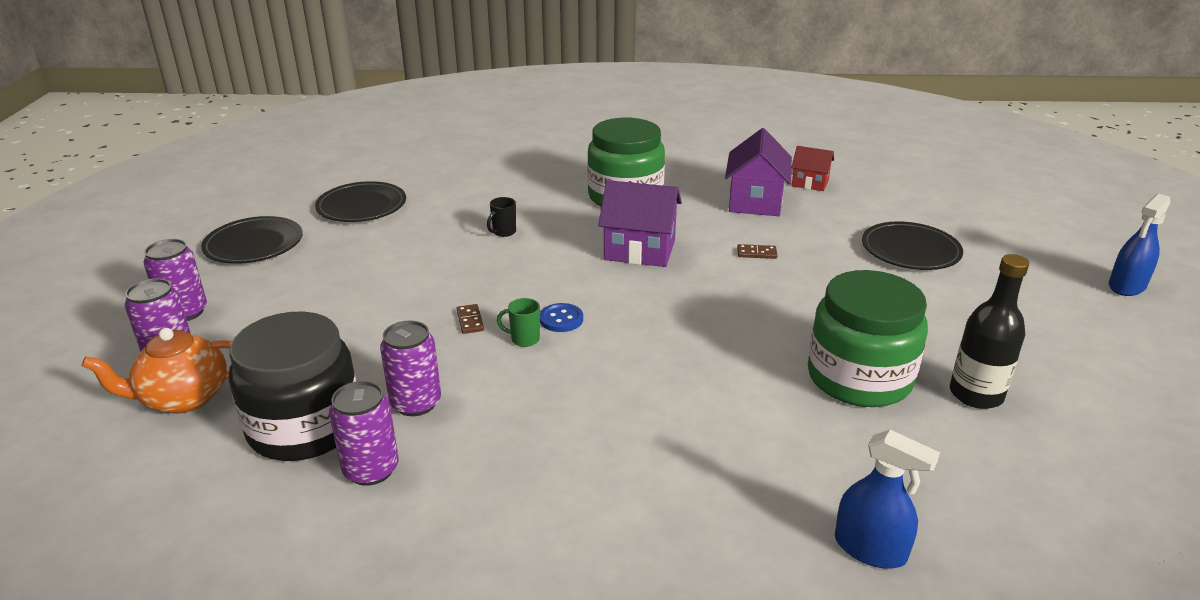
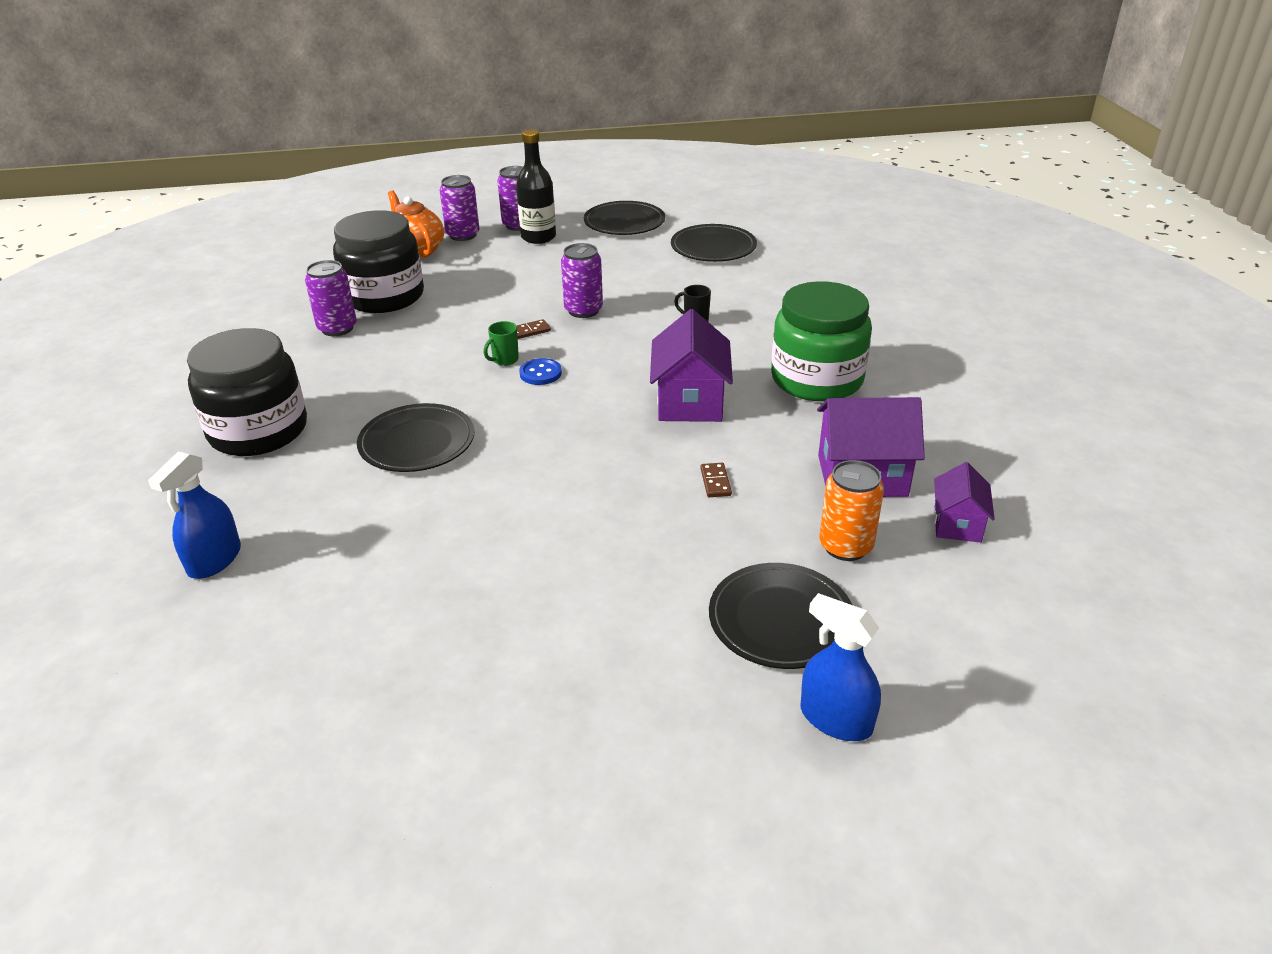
camera: 80 degrees right, 5 degrees up
purple can [380,321,441,416] -> purple can moved to [561,243,603,318]
green mug [497,298,540,347] -> green mug turned 135 degrees counterclockwise [484,321,519,366]
red house [792,146,834,191] -> purple house [934,462,995,543]
green jar [808,270,928,407] -> none
black bottle [950,254,1029,409] -> black bottle moved to [516,129,556,244]
blue spray bottle [1109,193,1170,296] -> blue spray bottle moved to [801,593,881,741]
none -> black jar [187,328,307,456]
none -> black plate [357,403,475,472]
none -> orange can [819,460,884,561]

